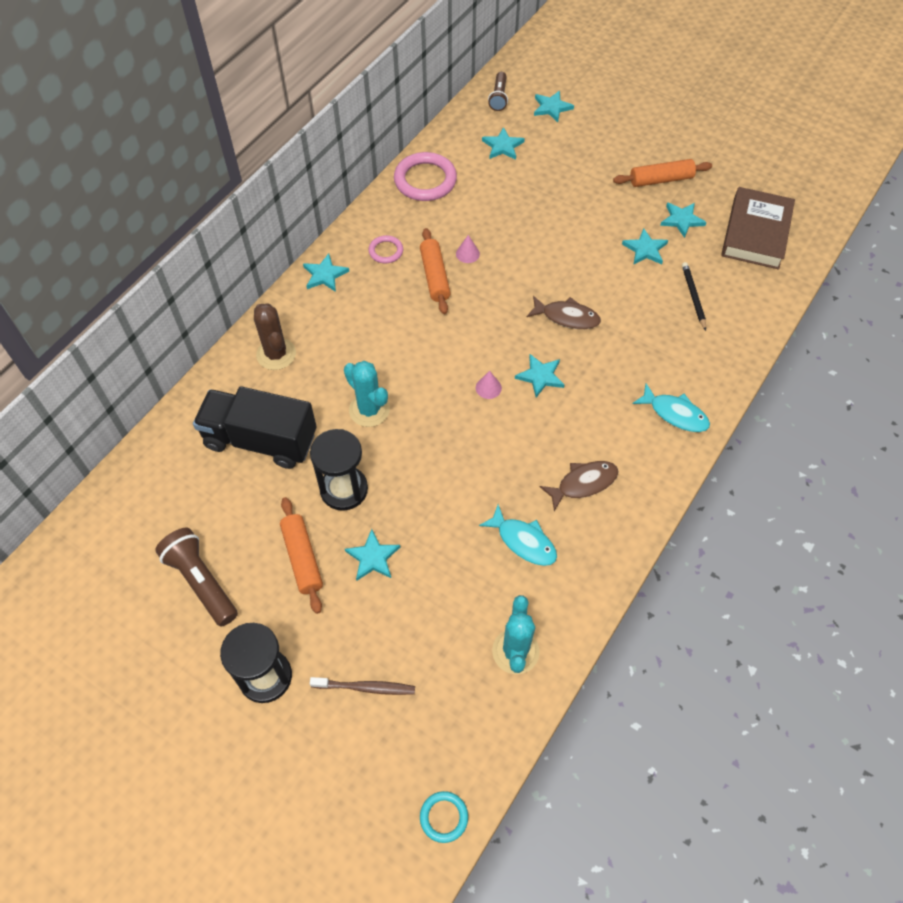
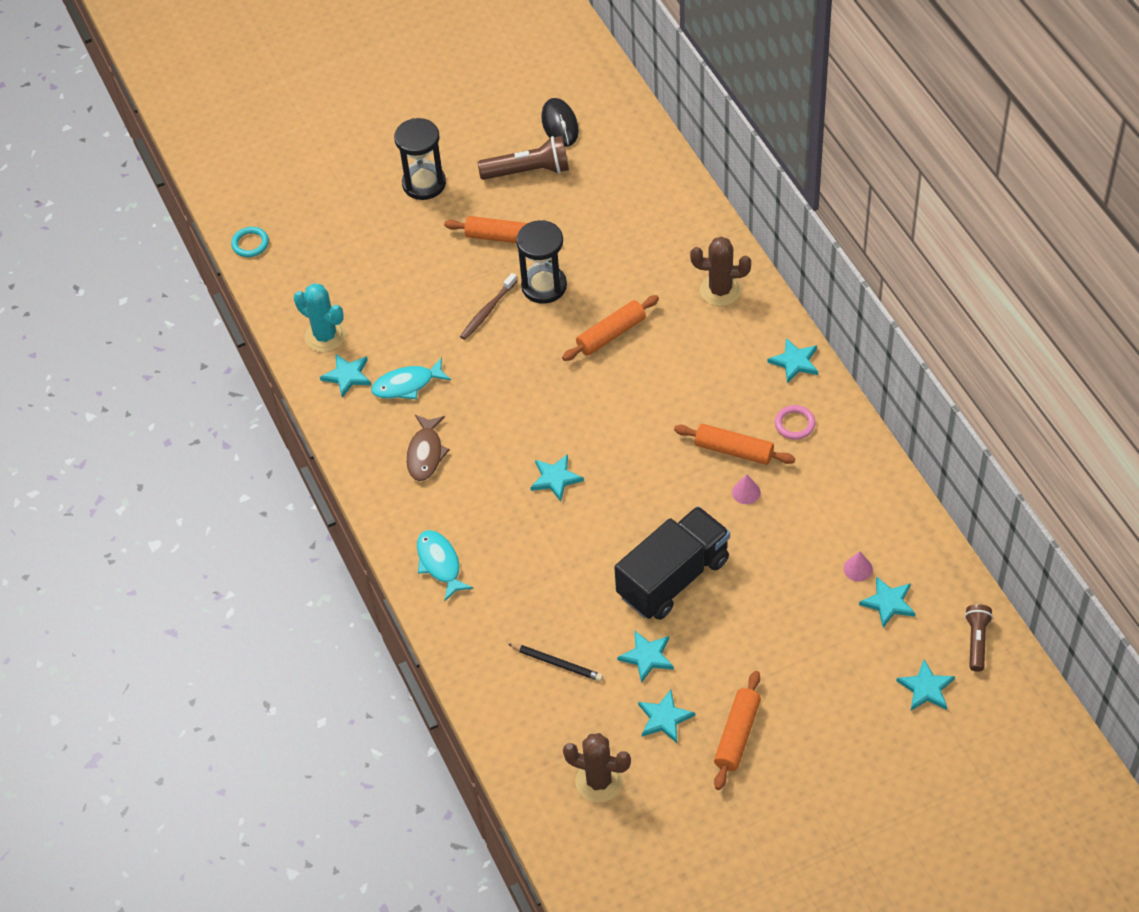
camera: 125 degrees right, 5 degrees down
black truck [193,386,317,469] -> black truck moved to [614,506,730,620]
brown toothbrush [310,677,415,695] -> brown toothbrush moved to [460,273,517,340]
turquoise cactus [344,361,390,427] -> orange rolling pin [562,295,659,361]
turquoise star [345,529,400,581] -> turquoise star moved to [320,354,371,398]
pink ring [394,152,457,201] -> none
pink cone [476,371,502,399] -> pink cone moved to [843,551,873,582]
brown flashlight [488,72,508,111] -> brown flashlight turned 60 degrees clockwise [965,604,993,672]
brown fish [527,296,601,329] -> none
turquoise fish [632,383,710,432] -> turquoise fish turned 90 degrees clockwise [417,530,473,601]
brown book [721,187,795,270] -> brown cactus [563,733,631,803]
none -> black mouse [541,98,579,147]

